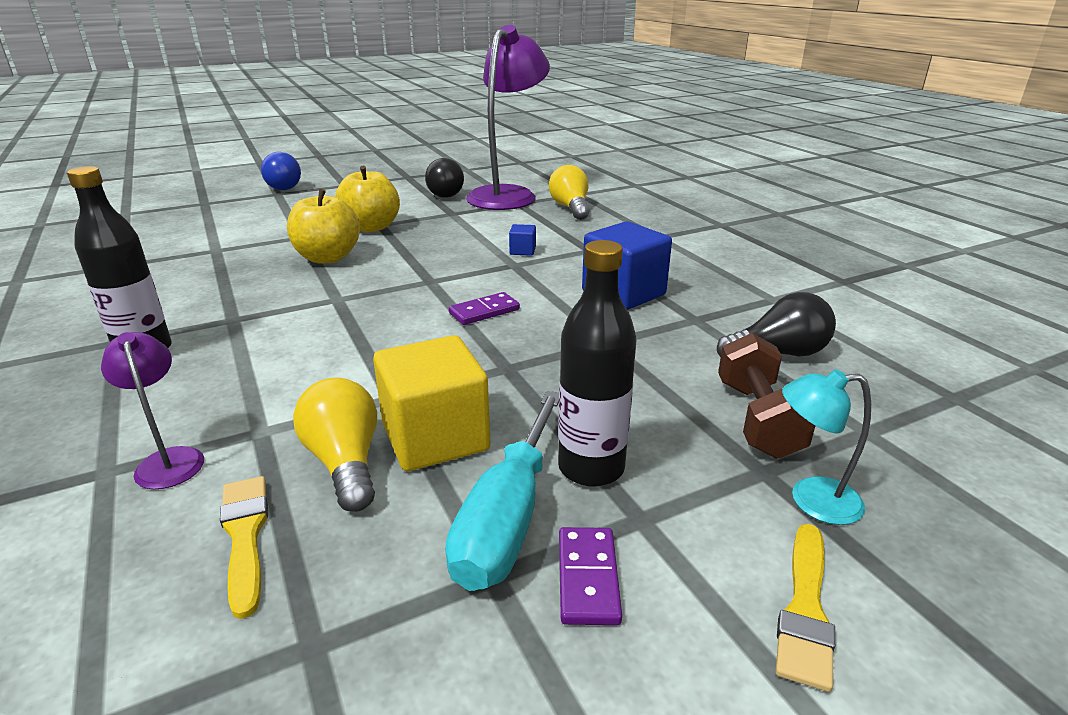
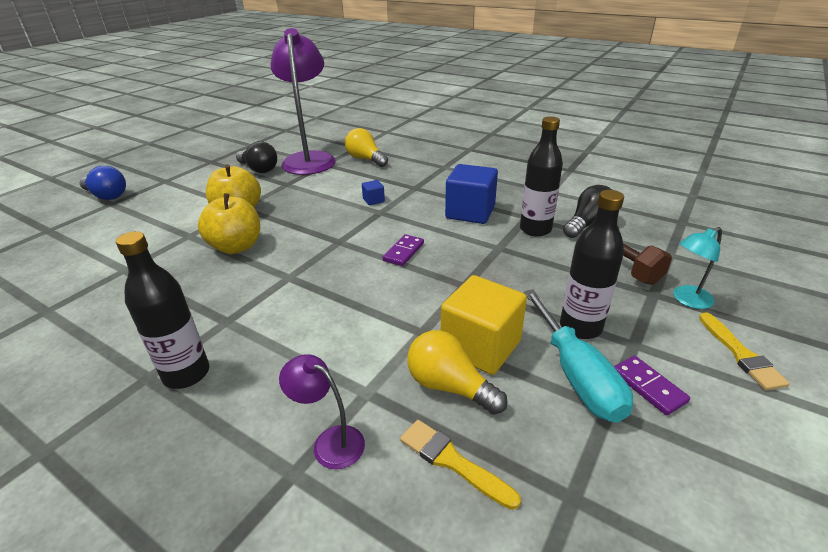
camera: 30 degrees left, 5 degrees up
none -> black bottle [520,116,563,237]

